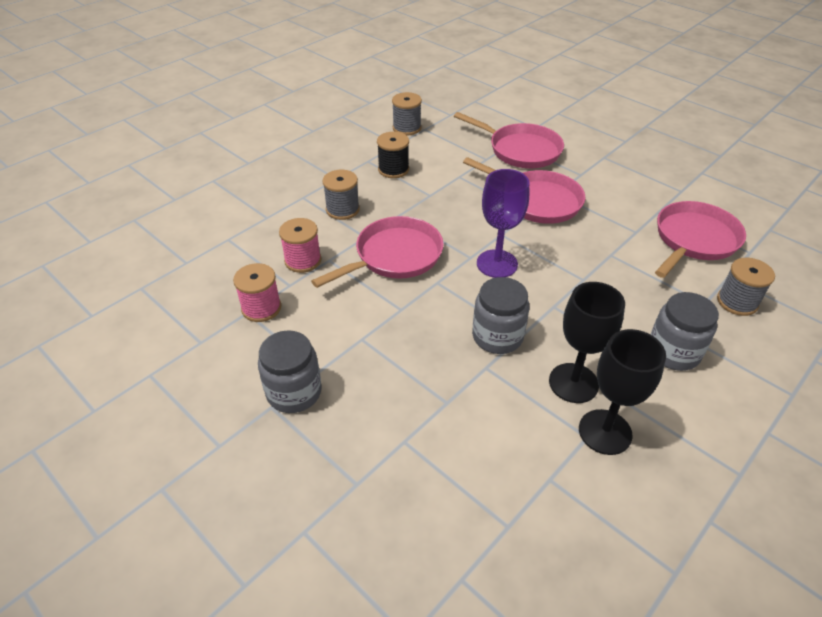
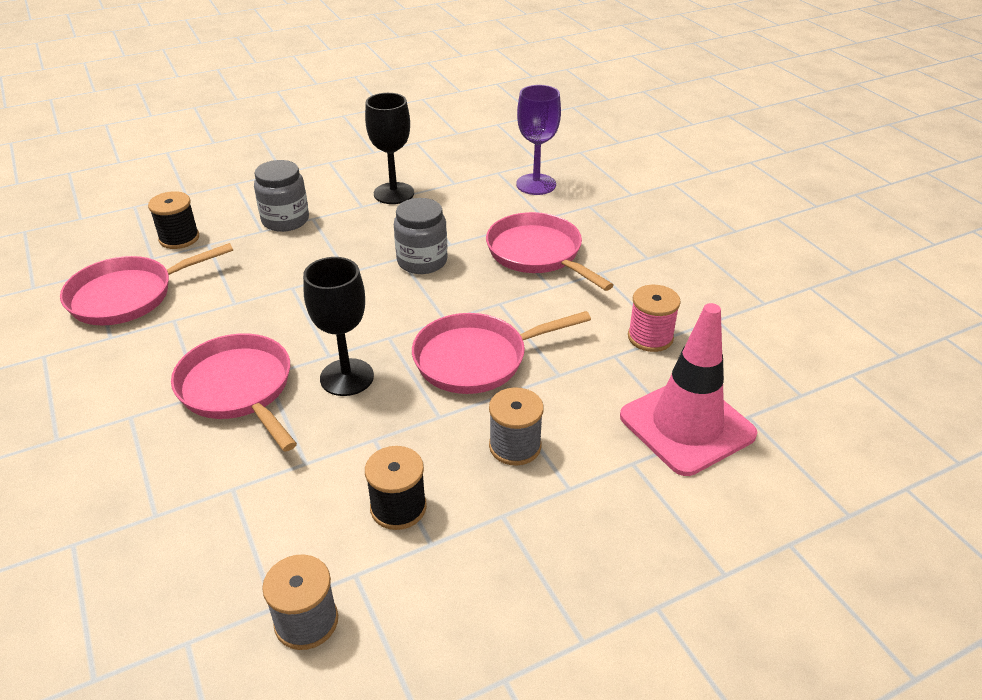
camera: 160 degrees left, 5 degrees down
grey jar [258,330,322,413] -> none
pink spool [279,218,321,273] -> none
pink pan [454,112,564,168] -> pink pan moved to [486,212,614,291]
purple goblet [477,169,529,278] -> purple goblet moved to [516,85,561,195]
black goblet [549,282,625,403] -> black goblet moved to [303,257,374,396]
grey spool [717,258,775,316] -> black spool [148,191,199,249]
none -> pink traffic cone [620,303,758,476]

